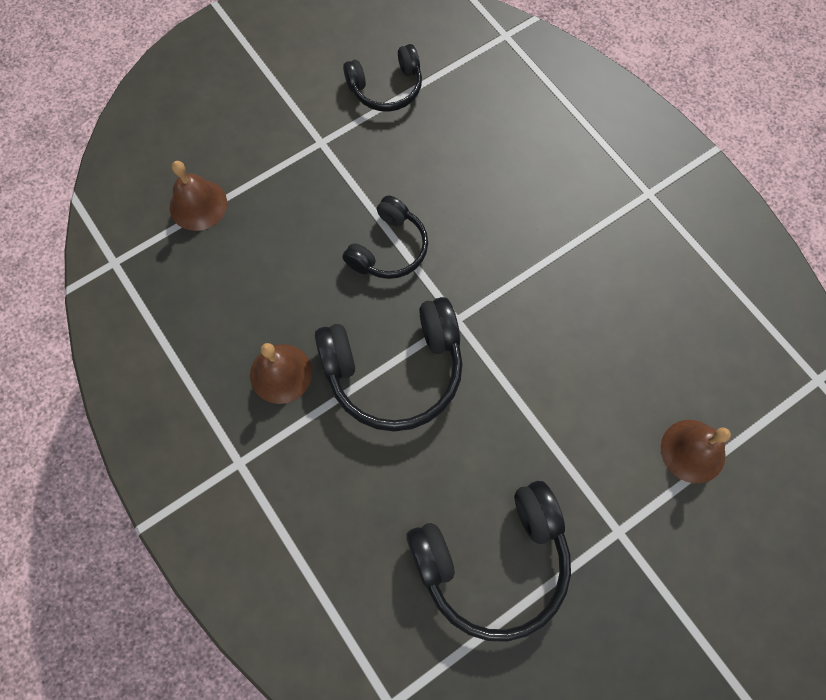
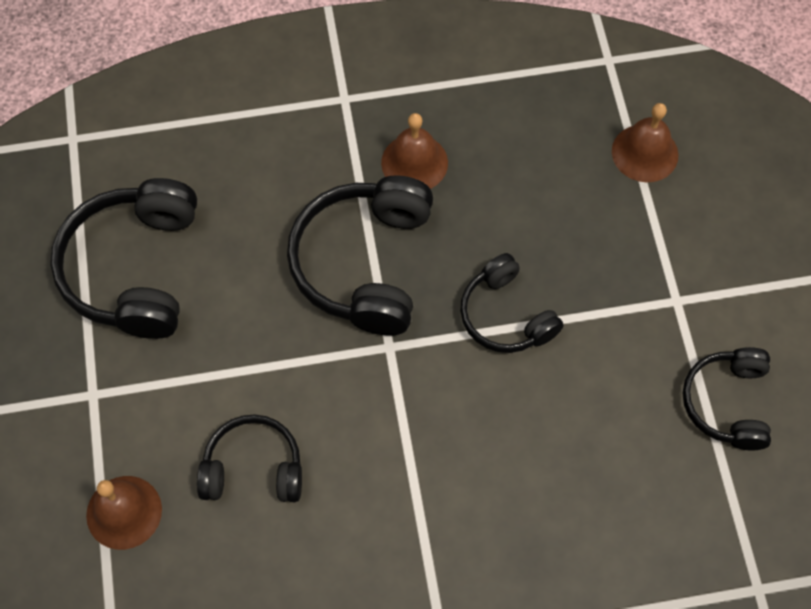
camera: 115 degrees right, 5 degrees down
none -> black headphones [197,414,302,502]

